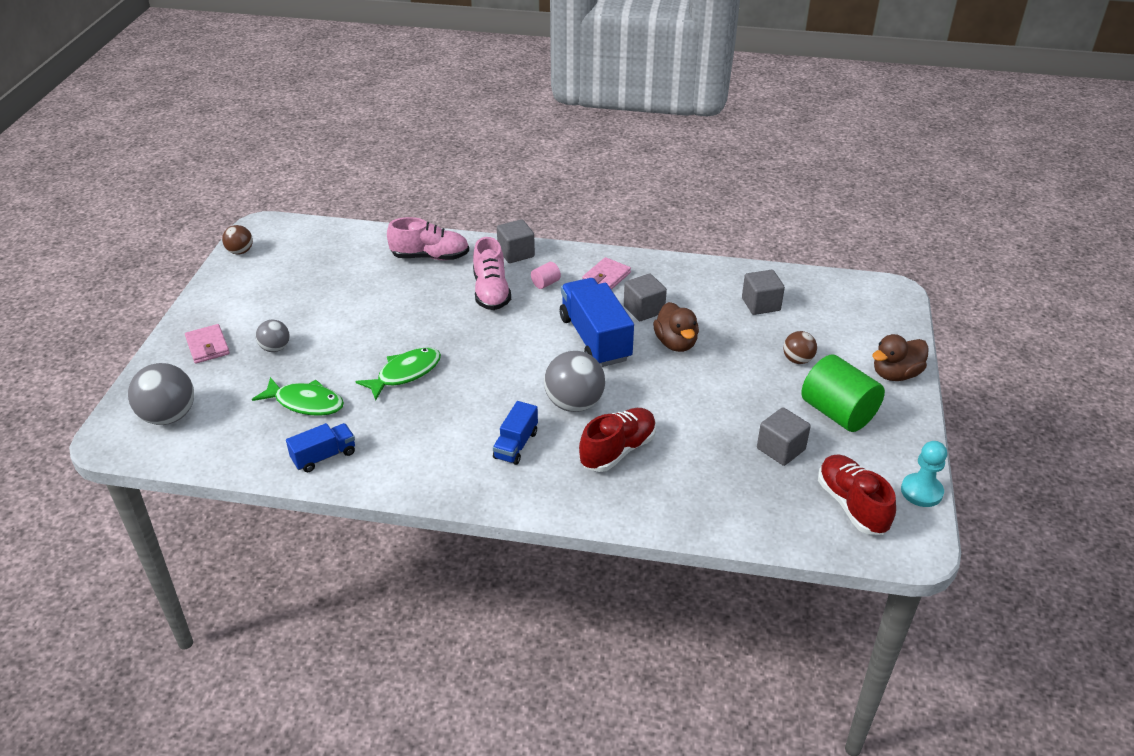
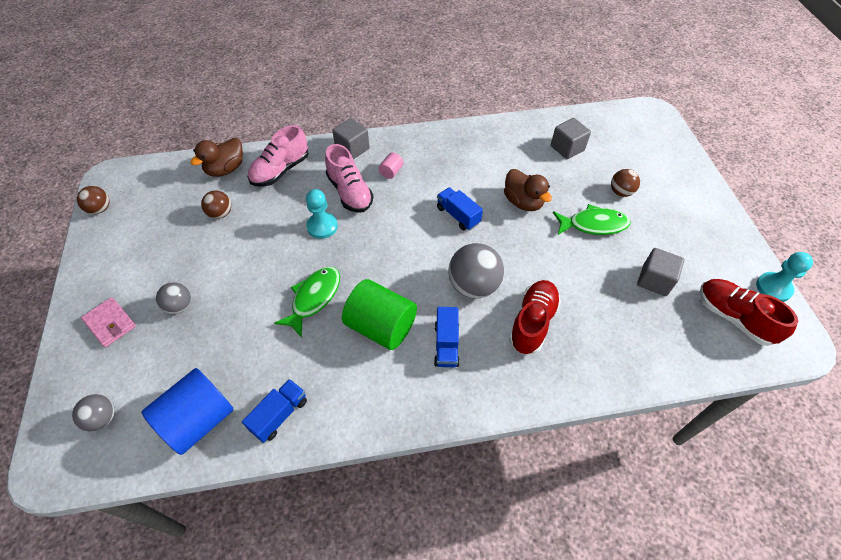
camera: 20 degrees left, 15 degrees up
grey ball [128,363,194,425] -> grey ball [72,394,115,432], size x0.57
green fish [252,377,344,416] -> green fish moved to [553,204,631,235]
pink shoe [387,217,469,260] -> pink shoe turned 150 degrees clockwise [248,125,309,187]
blue truck [560,278,634,367] -> blue truck [437,187,483,230], size x0.54
pink wallet [582,257,631,290] -> none
grey cube [624,274,667,321] -> none
green cylinder [801,355,885,432] -> green cylinder moved to [342,279,417,350]
brown duck [872,334,929,381] -> brown duck moved to [190,138,243,177]
none -> blue cylinder [142,368,234,455]
none -> brown ball [201,190,231,219]
none -> turquoise pawn [306,189,338,239]

